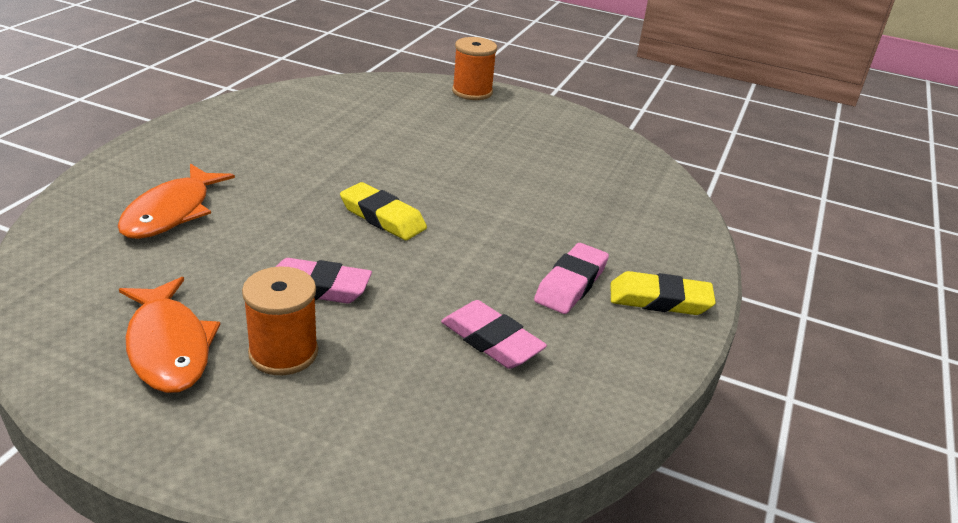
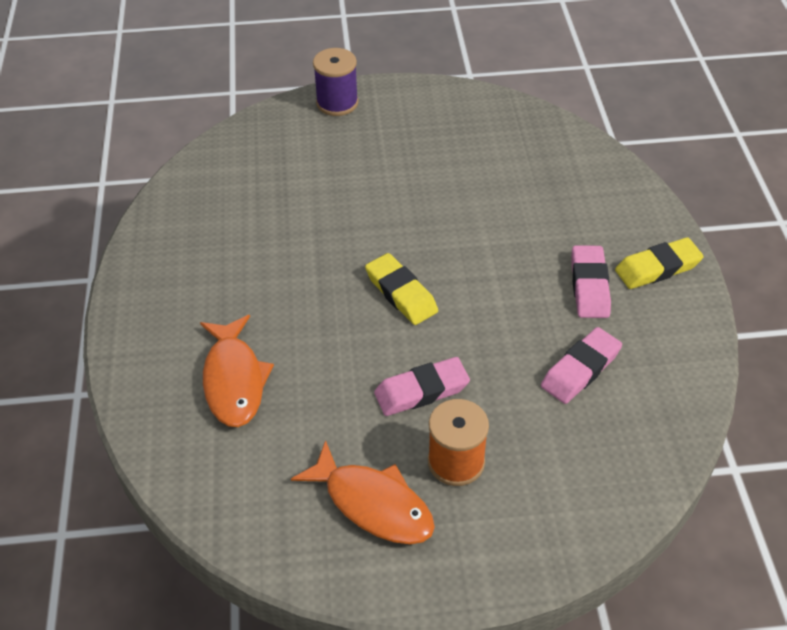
camera: 25 degrees left, 15 degrees up
yellow eraser [340,182,427,240] -> yellow eraser turned 45 degrees clockwise [365,253,438,325]
pink eraser [441,300,547,369] -> pink eraser turned 60 degrees counterclockwise [541,327,622,404]
orange spool [452,37,497,100] -> purple spool [313,48,358,116]

